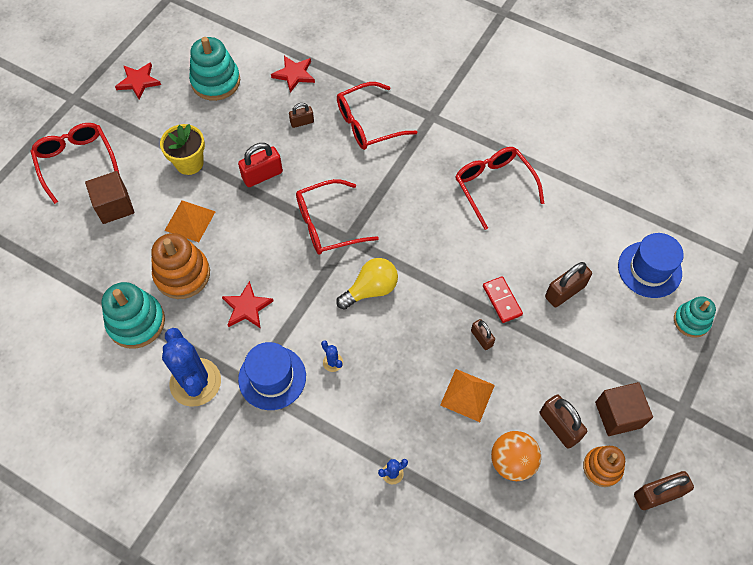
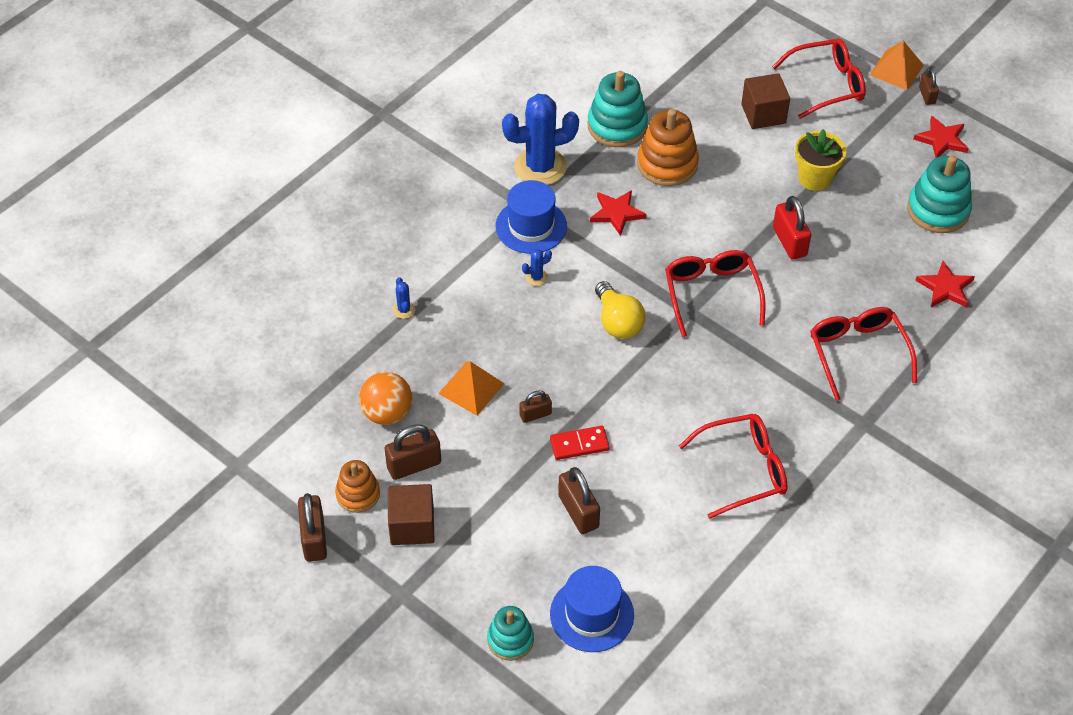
camera: 100 degrees right, 10 degrees down
orange pyramid [164,200,216,242] -> orange pyramid moved to [870,40,924,90]
brown padlock [289,103,314,128] -> brown padlock moved to [919,68,939,105]

